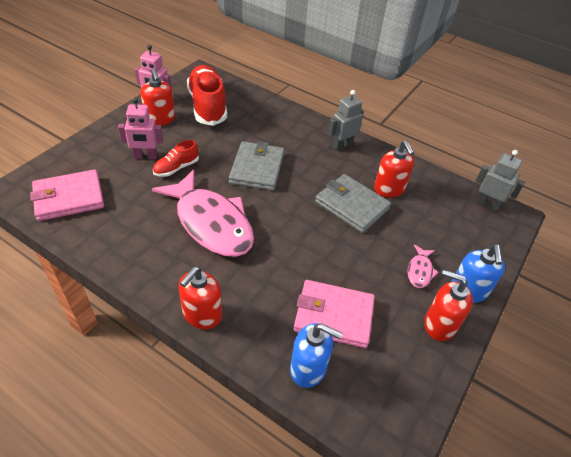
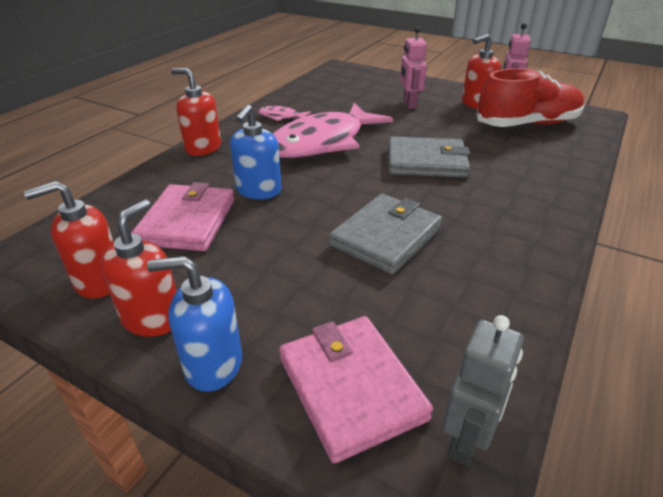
camera: 90 degrees right, 10 degrees down
pink wallet [30,170,104,221] -> pink wallet moved to [279,316,433,464]
red shoe [153,140,199,177] -> none
blue soap dispenser [290,323,343,388] -> blue soap dispenser moved to [230,104,281,199]
grey robot [328,90,363,151] -> none
red soap dispenser [374,140,414,198] -> red soap dispenser moved to [24,181,114,299]
pink fish [407,244,439,288] -> pink fish moved to [258,106,311,121]

